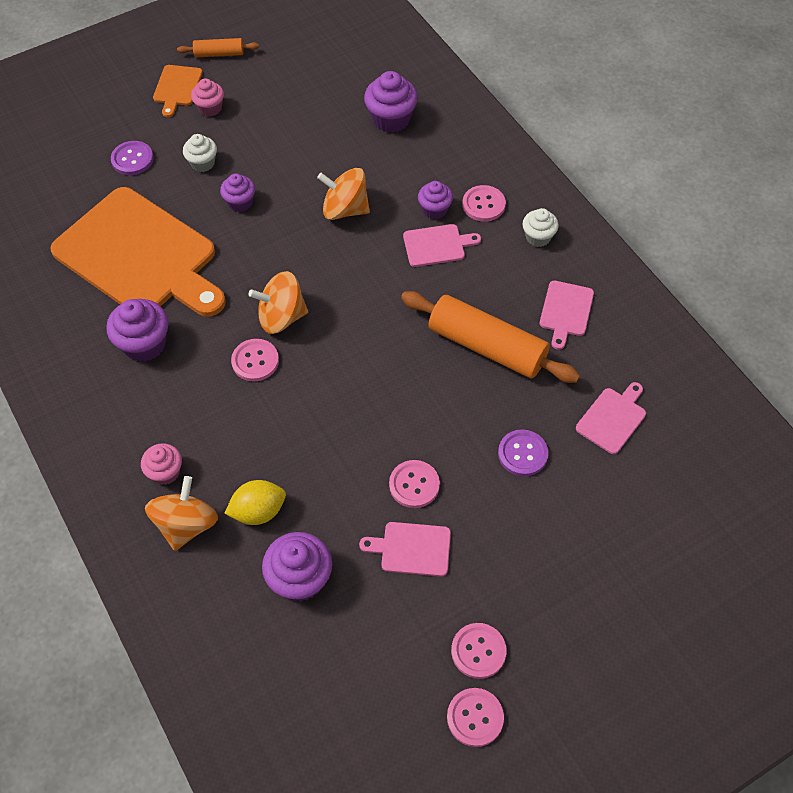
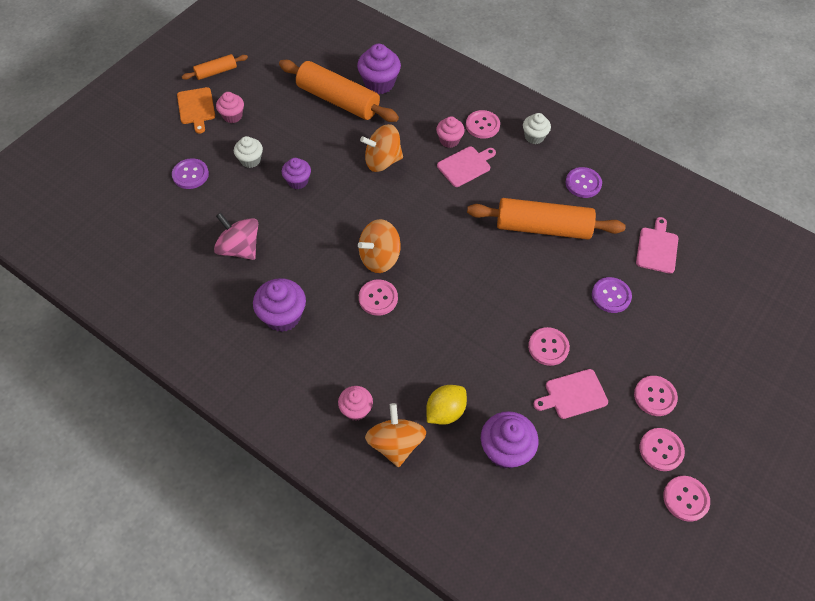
camera: 25 degrees left, 0 degrees up
orange cutting board [50,187,226,317] -> pink spinning top [214,213,258,260]
purple cupcake [418,181,453,219] -> pink cupcake [436,116,465,148]
pink cutting board [540,281,594,350] -> purple button [566,167,602,198]
none -> orange rolling pin [279,60,399,122]
none -> pink button [634,376,678,416]

